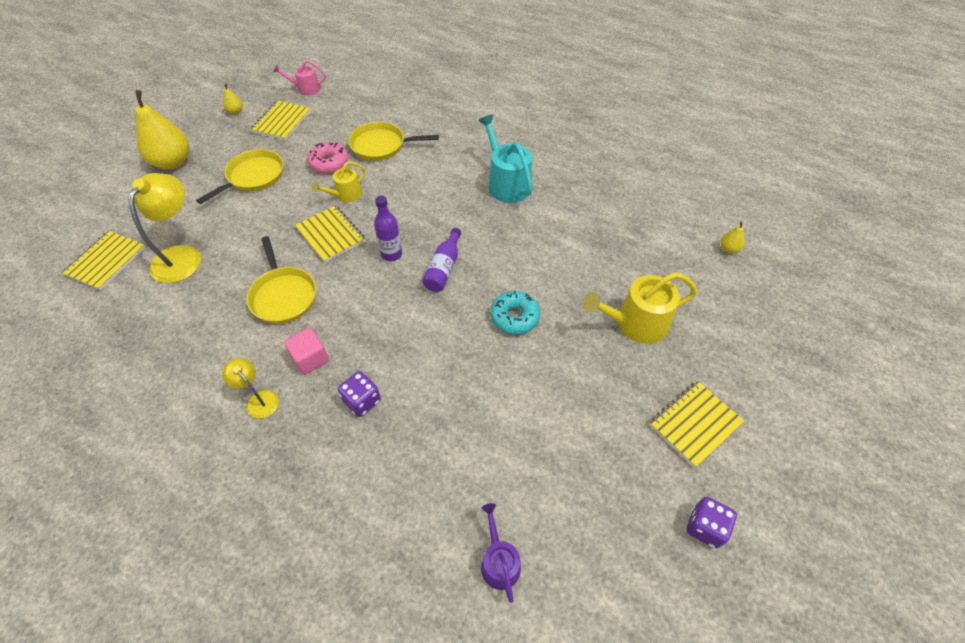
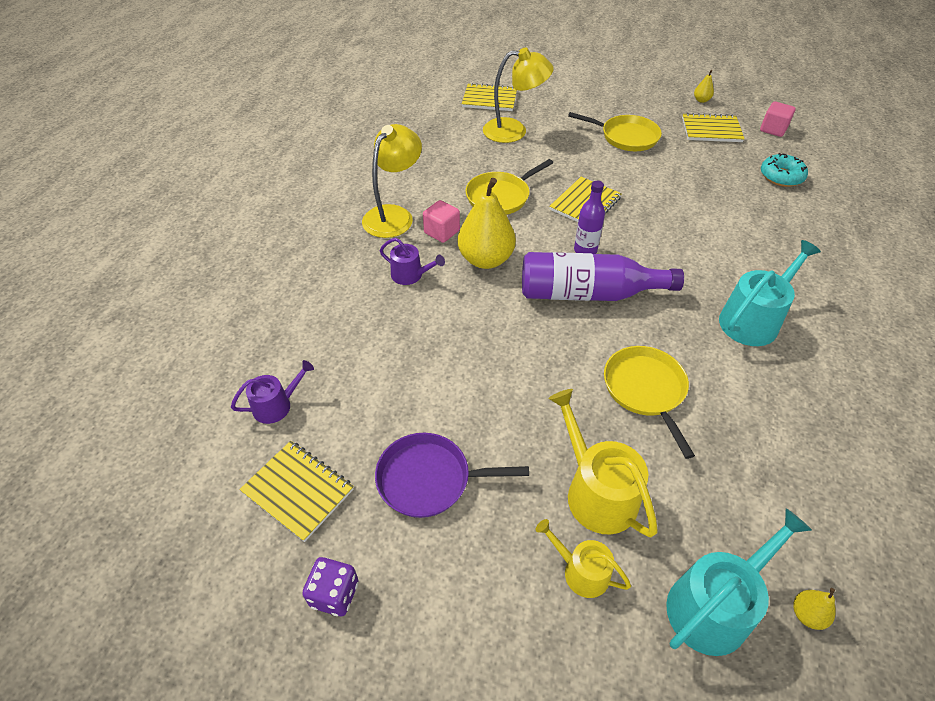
camera: 75 degrees right, 5 degrees down
yellow pear [135,90,189,169] -> yellow pear moved to [458,178,516,269]
yellow lamp [222,358,279,419] -> yellow lamp [362,124,422,238], size x1.85
pink watering can [273,60,326,96] -> pink cube [760,102,796,137]
pink donut [307,142,349,173] -> none
yellow watering can [312,161,366,202] -> yellow watering can moved to [536,519,631,598]
purple dice [338,371,381,417] -> purple watering can [380,238,445,285]
yellow pan [349,122,439,161] -> yellow pan moved to [604,346,695,459]
purple bottle [422,228,461,292] -> purple bottle [522,252,684,301], size x1.81
turquoise donut [490,291,540,334] -> turquoise donut moved to [761,153,808,187]
yellow notebook [649,381,744,468] -> yellow notebook moved to [239,441,354,542]
none -> purple pan [375,433,529,518]
none -> turquoise watering can [666,508,812,656]

